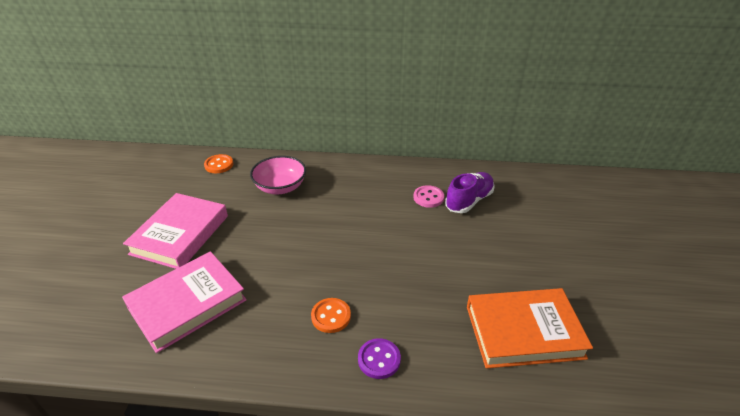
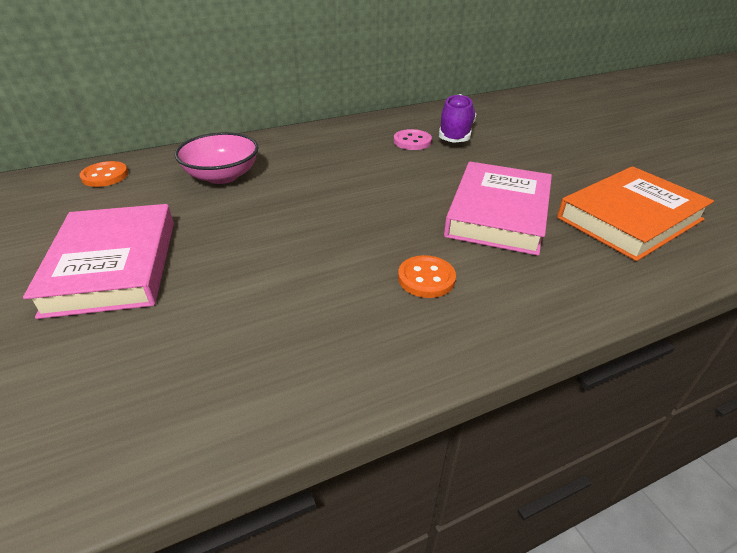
camera: 30 degrees left, 0 degrees up
pink book [122,251,247,353] -> pink book moved to [444,162,552,256]
purple button [358,338,401,379] -> none

